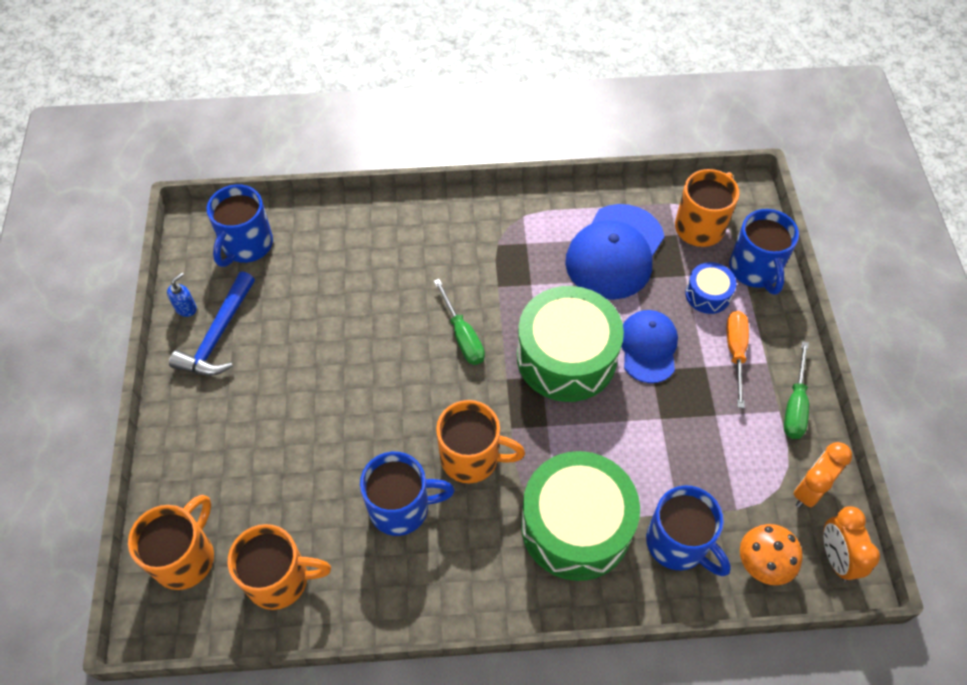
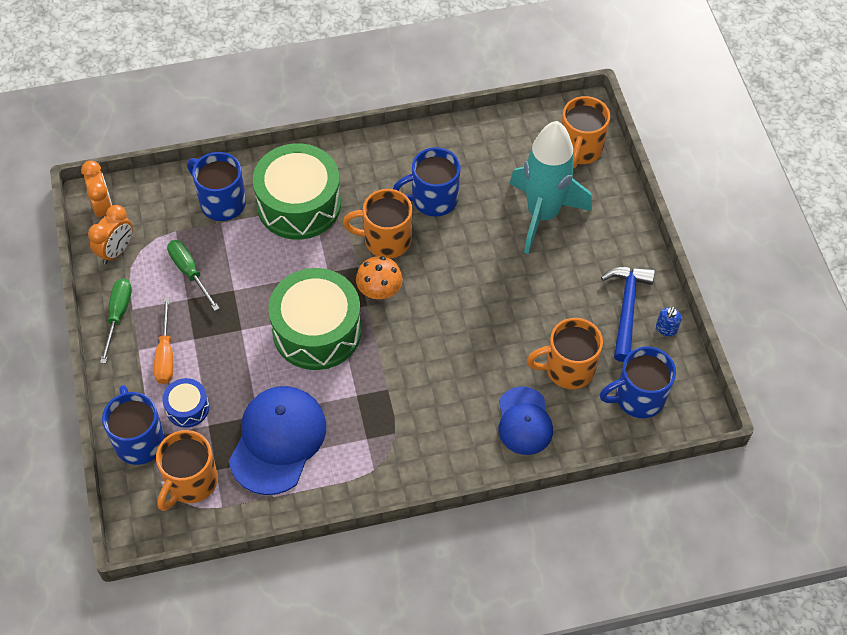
camera: 170 degrees right, 0 degrees up
blue mug [207,184,273,267] -> blue mug turned 120 degrees counterclockwise [600,346,676,418]
orange mug [228,524,331,610] -> orange mug moved to [527,318,603,389]
green screwdriver [434,279,485,365] -> green screwdriver moved to [167,240,220,311]
blue cap [622,310,678,383] -> blue cap moved to [499,386,553,455]
orange mushroom [740,524,803,585] -> orange mushroom moved to [356,256,403,299]
none -> turquoise rocket [509,121,592,254]

